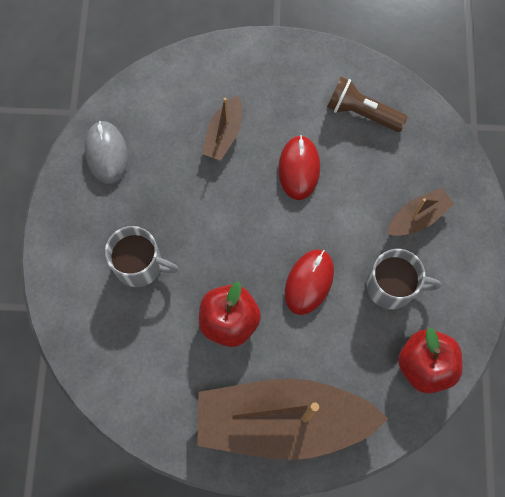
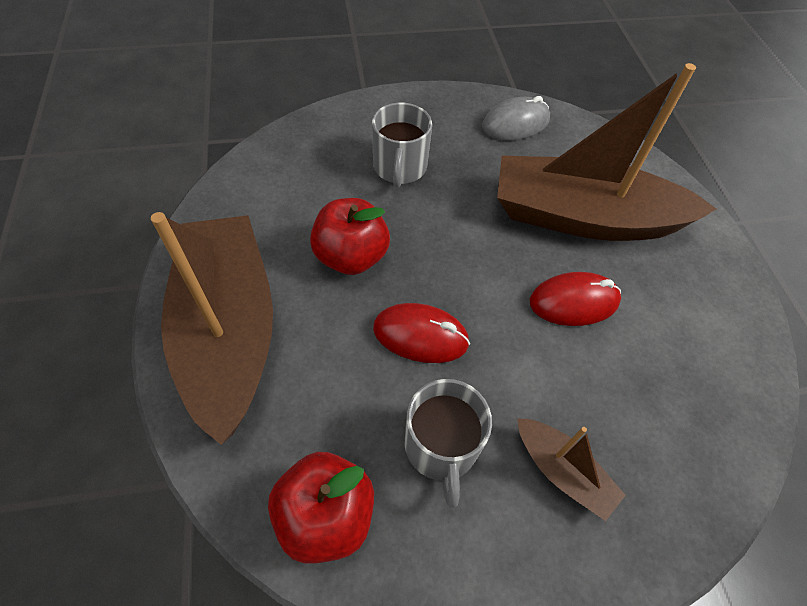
camera: 75 degrees right, 15 degrees down
brown boat [202,95,242,161] -> brown boat [497,63,716,241], size x2.26
brown flashlight [327,77,407,132] -> none

